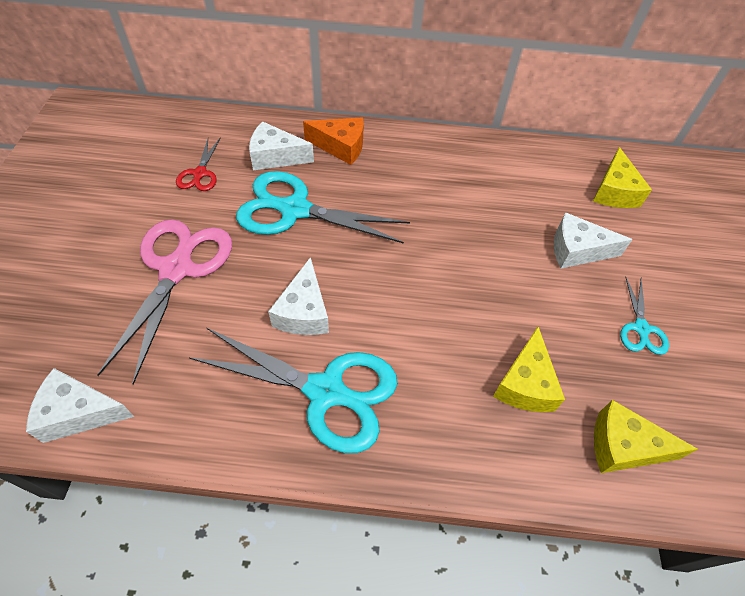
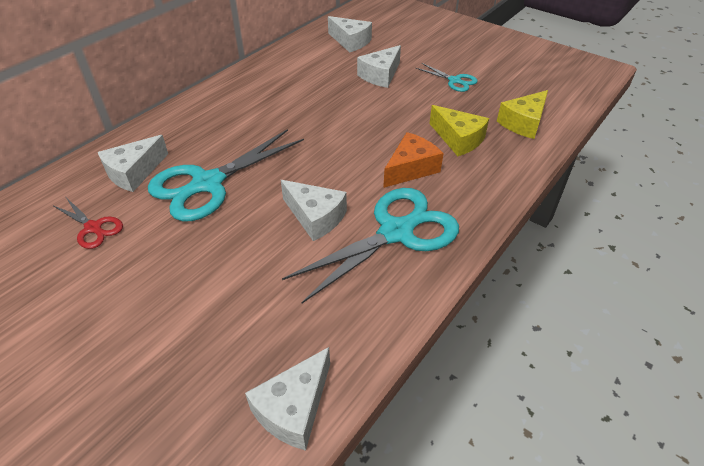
camera: 55 degrees left, 10 degrees down
pink scissors [98,219,232,385] -> none
orange cheese [303,117,364,165] -> orange cheese moved to [383,132,444,188]
yellow cheese [593,147,652,208] -> white cheese [328,16,372,53]

